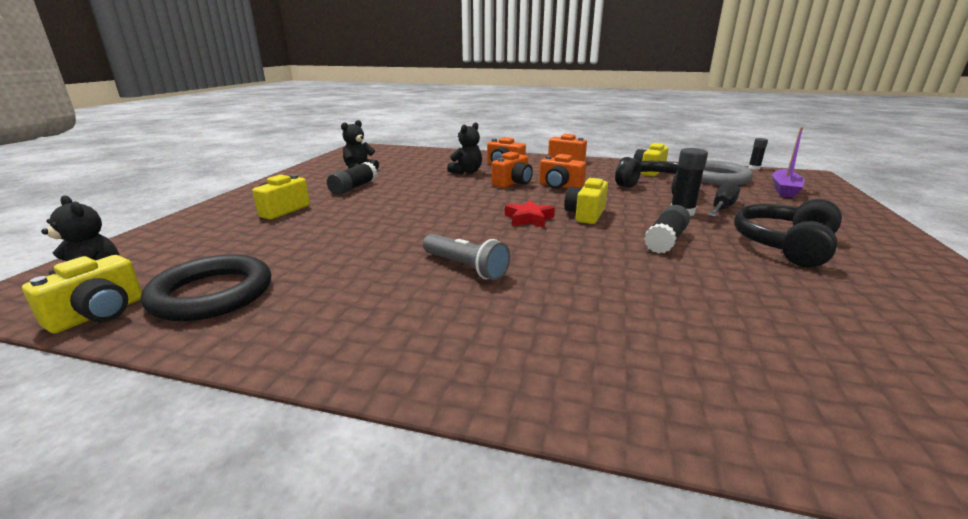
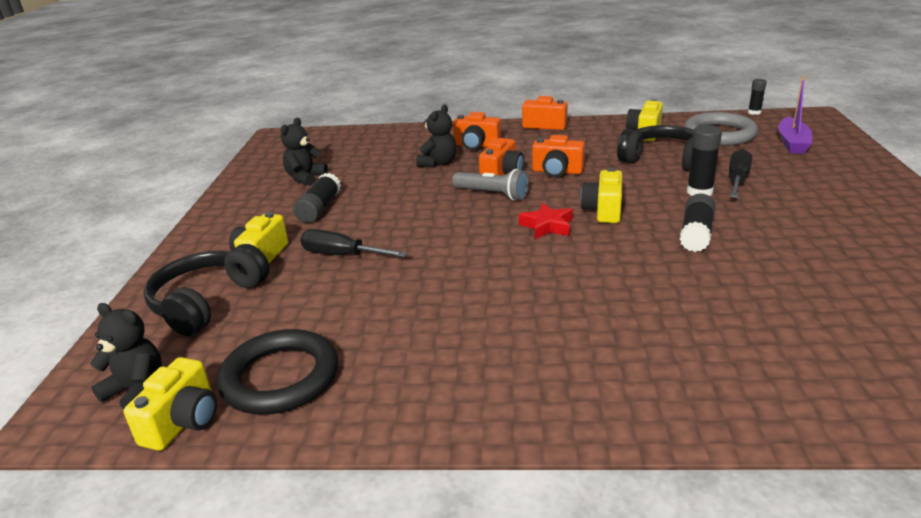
camera: 10 degrees left, 5 degrees up
grey flashlight [423,234,510,280] -> grey flashlight moved to [452,169,529,201]
black headphones [734,199,842,268] -> black headphones moved to [144,244,270,336]
none -> black screwdriver [300,229,408,257]

